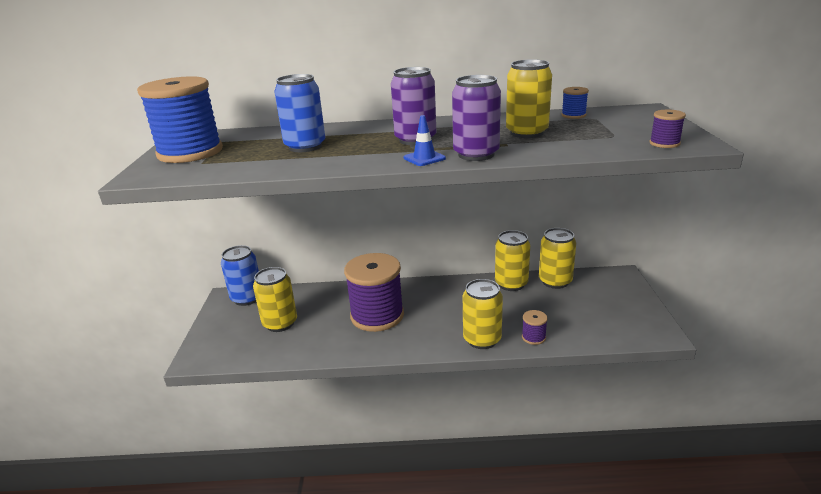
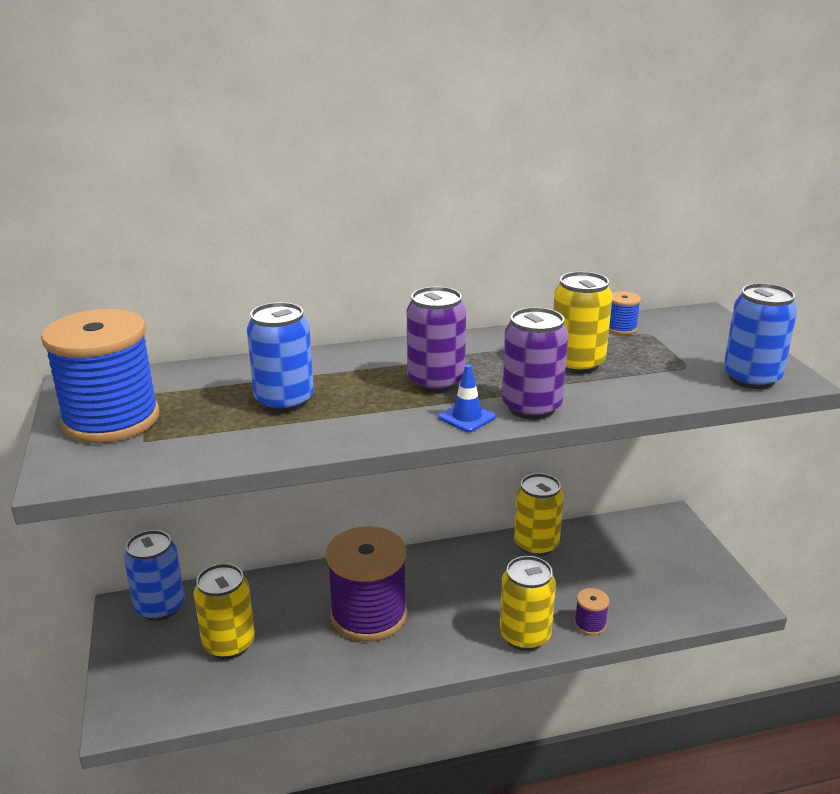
camera: 15 degrees left, 0 degrees up
yellow can [539,228,576,289] -> none
purple spool [649,110,686,148] -> blue can [724,283,797,389]

